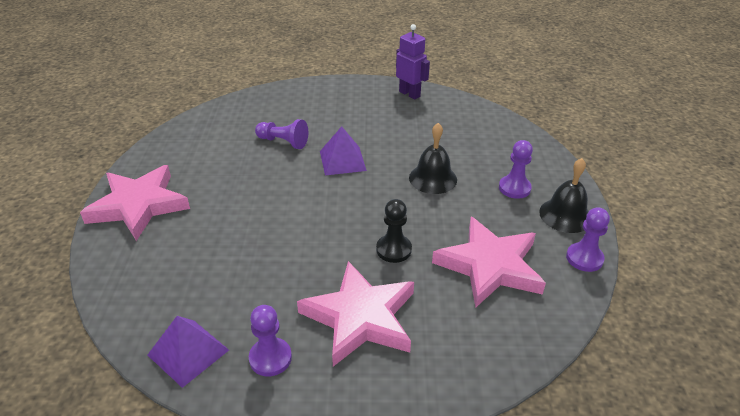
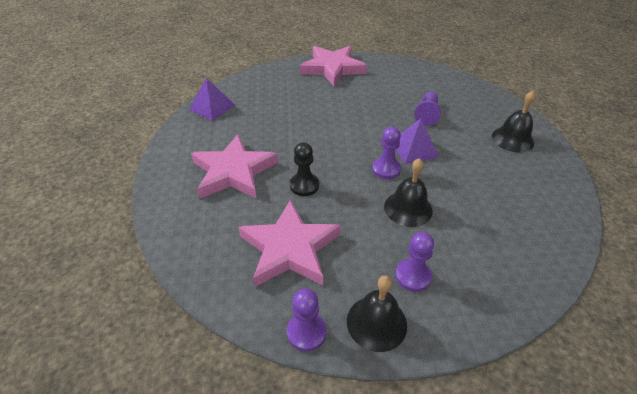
camera: 85 degrees right, 5 degrees up
purple pawn [249,305,292,376] -> purple pawn moved to [372,127,401,179]
purple robot [396,24,430,99] -> none
none -> black bell [492,91,536,153]

